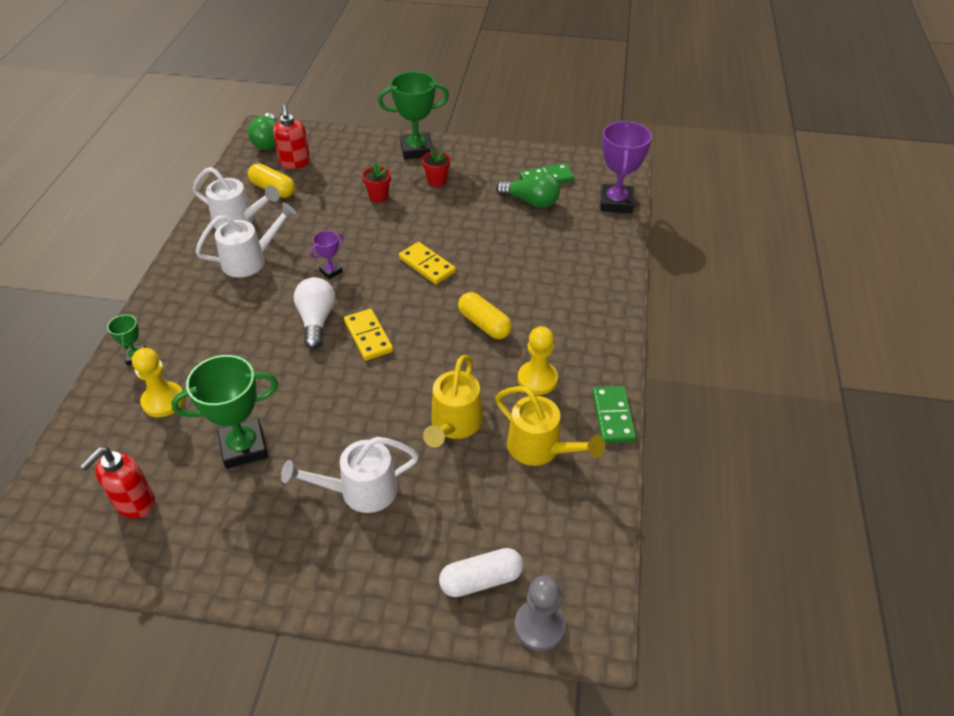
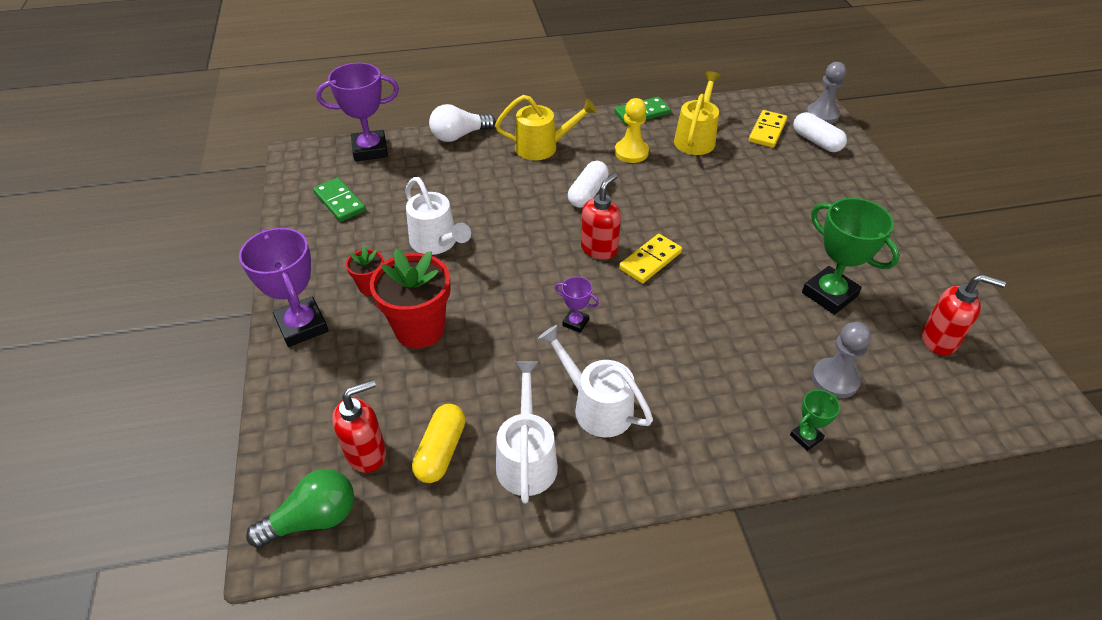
camera: 110 degrees left, 0 degrees up
yellow pawn [132,348,185,417] -> grey pawn [812,322,871,398]
white watering can [281,437,419,513] -> white watering can moved to [405,177,471,255]
white light bulb [294,277,335,349] -> white light bulb moved to [429,104,496,142]
red flower pot [362,162,391,203] -> red flower pot [370,248,451,349], size x1.96
green trophy [378,71,449,159] -> purple trophy [239,228,329,347]
yellow domino [399,242,456,284] -> yellow domino moved to [749,110,787,148]
yellow watering can [423,355,483,447] -> yellow watering can moved to [495,95,597,160]
yellow capsule [458,292,512,339] -> white capsule [568,161,609,208]
green light bulb [496,172,560,208] -> none
none -> red soap dispenser [581,173,621,260]

